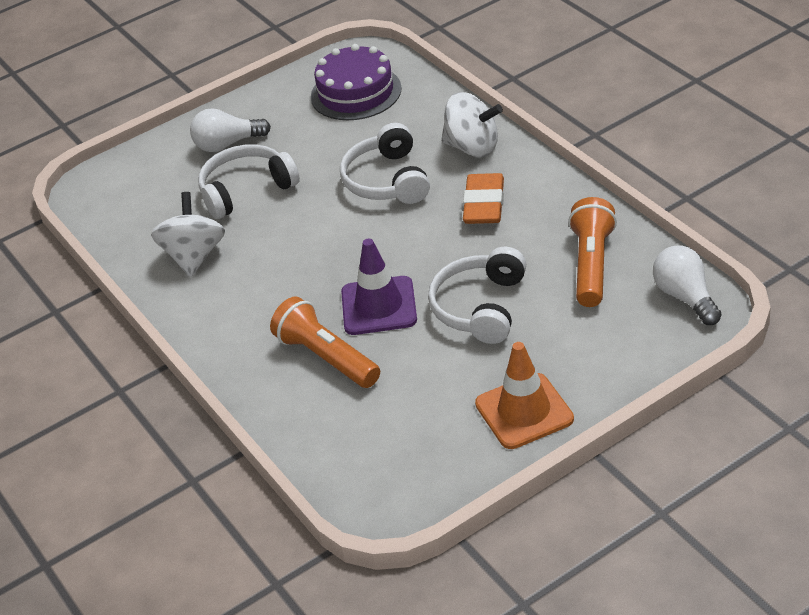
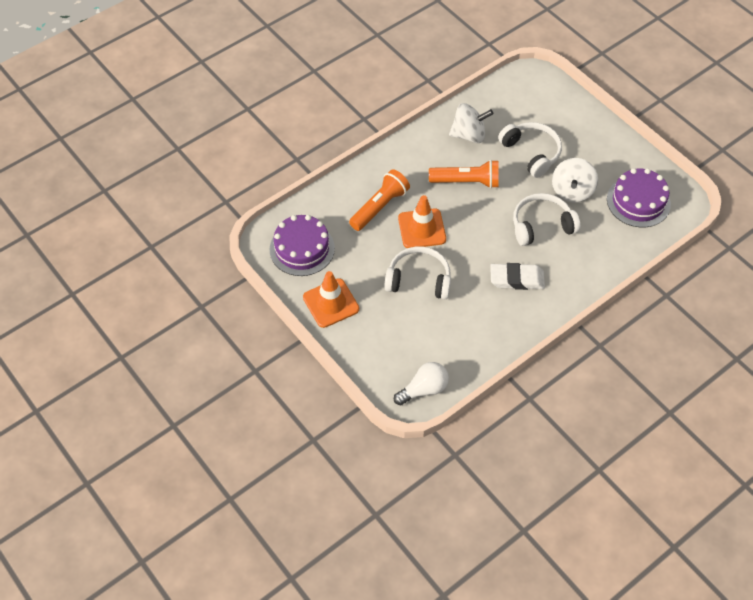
camera: 80 degrees right, 15 degrees up
white light bulb [190,108,271,152] -> none
purple traffic cone [341,239,417,335] -> orange traffic cone [398,195,446,248]
white spinning top [441,92,503,157] -> white spinning top moved to [552,158,598,203]
orange eraser [463,173,504,224] -> white eraser [490,263,545,290]
orange flashlight [568,197,617,307] -> orange flashlight moved to [429,160,499,188]
none -> purple cake [270,215,335,276]

